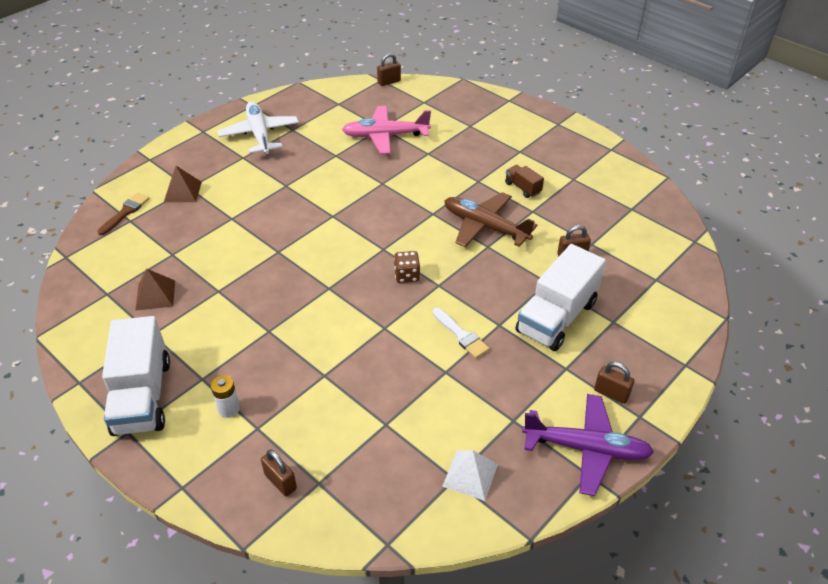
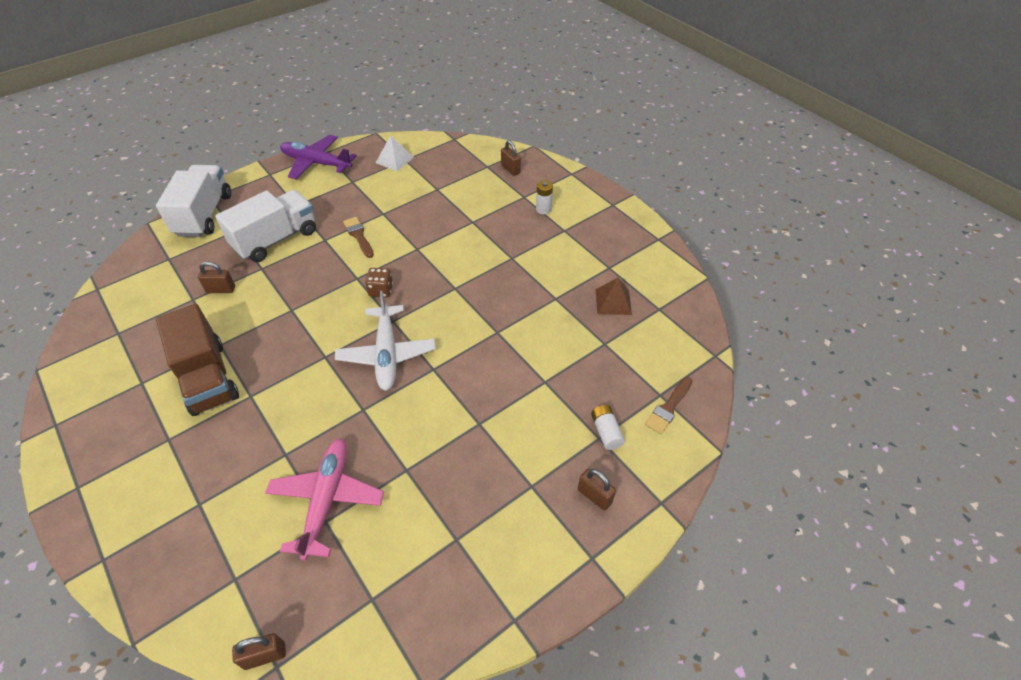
camera: 170 degrees left, 5 degrees up
white truck [102,316,170,436] -> white truck moved to [156,165,231,237]
brown pyramid [164,166,202,202] -> white battery [591,405,625,450]
white plane [217,101,299,154] -> white plane moved to [335,291,436,391]
pink plane [342,106,431,154] -> pink plane turned 90 degrees counterclockwise [265,438,384,561]
white brush [432,308,490,358] -> brown brush [343,217,374,258]
brown plane [444,192,537,247] -> none
brown truck [505,165,544,198] -> brown truck [156,304,239,416], size x2.20
brown padlock [594,362,634,404] -> brown padlock moved to [578,469,616,511]

